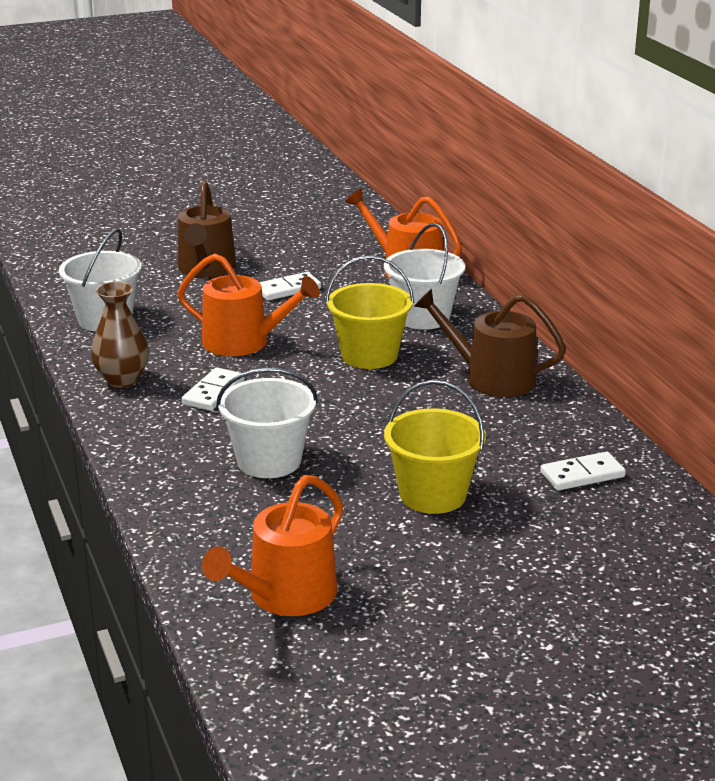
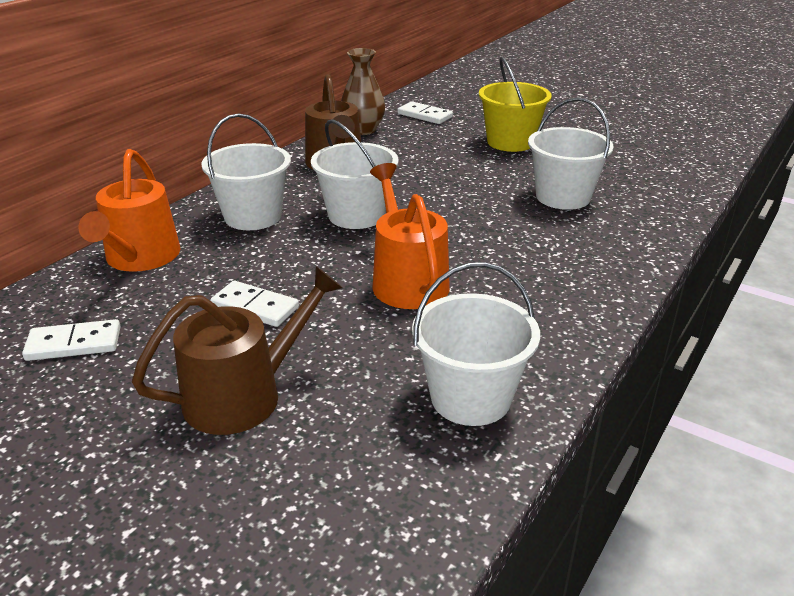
camera: 125 degrees left, 5 degrees up
brown vase [91,282,149,388] -> brown vase moved to [341,48,385,135]
white domino [182,367,245,411] -> white domino moved to [22,319,121,361]
orange watering can [202,475,343,616] -> none
yellow bucket [325,256,414,369] -> white bucket [311,119,399,229]

